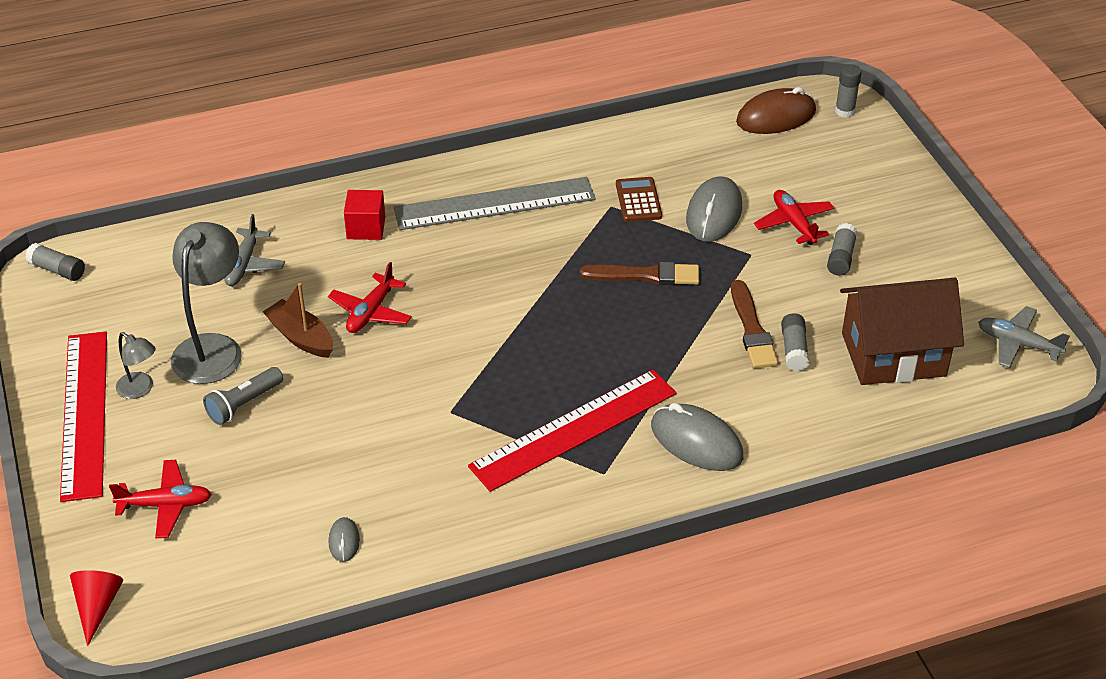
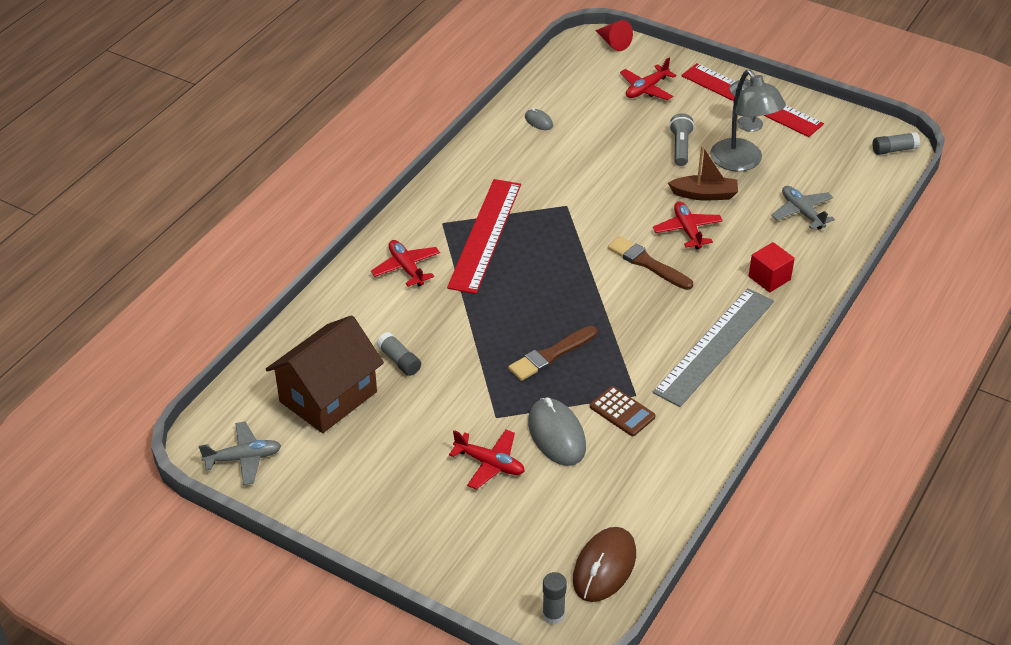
camera: 140 degrees right, 0 degrees up
grey mouse [651,403,743,471] -> red plane [371,240,440,287]
brown brush [731,280,778,368] -> brown brush moved to [608,236,693,290]
grey glue stick [827,223,858,276] -> none

